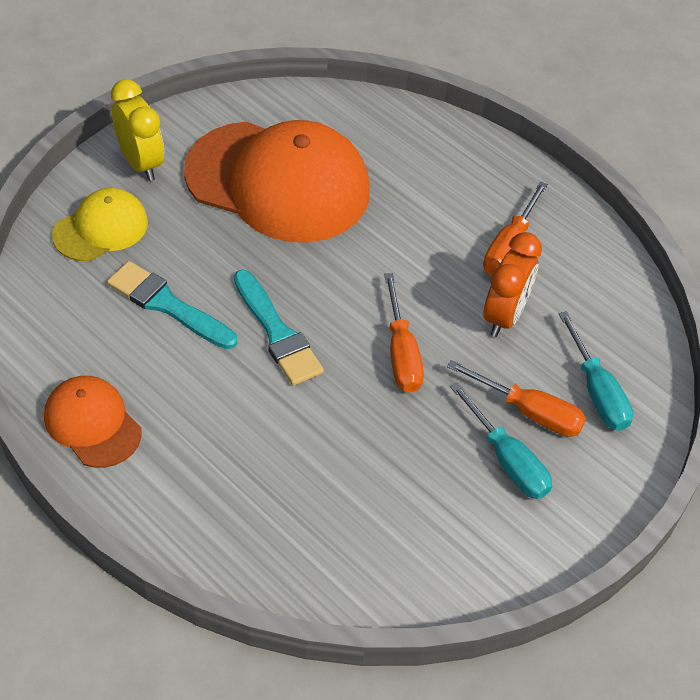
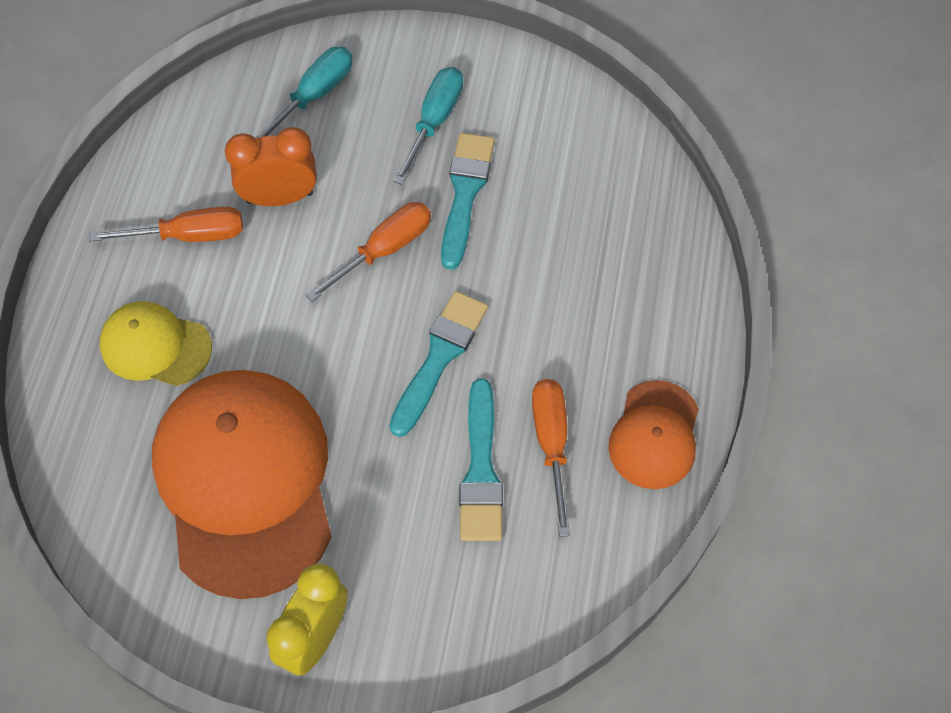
camera: 120 degrees left, 10 degrees up
yellow cap [52,188,148,261] -> yellow cap moved to [100,301,212,386]
orange screwdriver [447,360,586,437] -> orange screwdriver moved to [532,379,570,537]
none -> turquoise brush [441,133,495,270]

